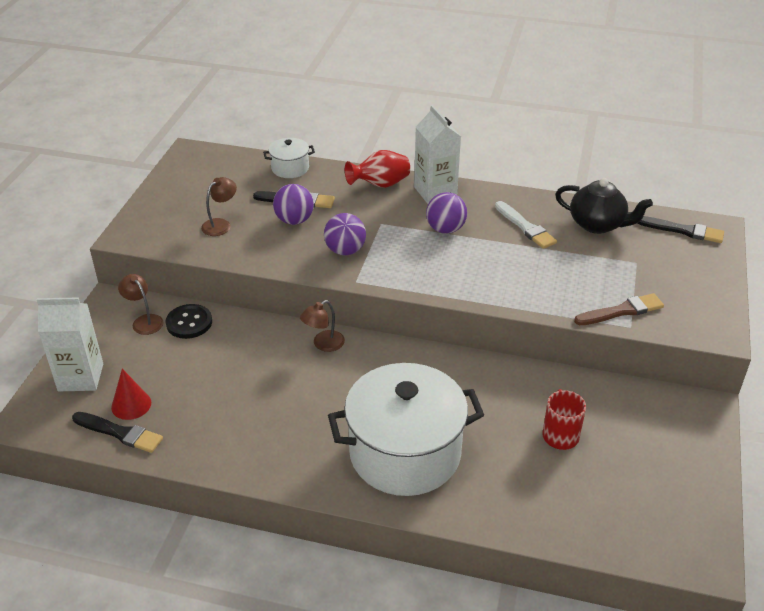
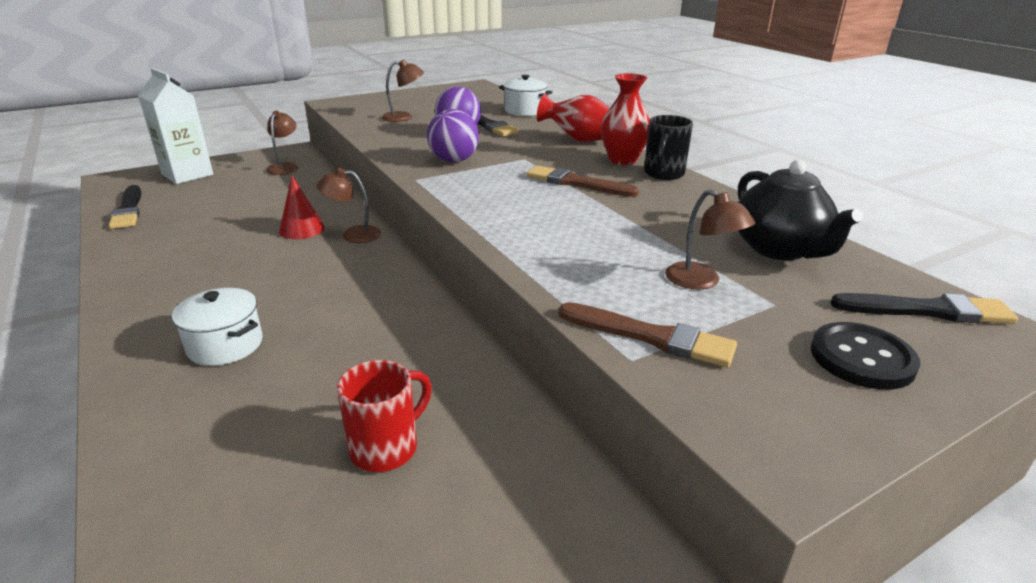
camera: 45 degrees right, 10 degrees down
red cone [111,369,151,420] -> red cone moved to [279,175,325,239]
black button [166,304,212,339] -> black button moved to [811,322,920,390]
white pot [328,363,484,496] -> white pot [172,288,262,366], size x0.44
white carton [414,105,461,204] -> red vase [601,73,650,165]
purple ball [426,192,467,234] -> brown brush [526,166,639,197]
white brush [495,201,557,249] -> none
black brush [637,216,724,243] -> black brush turned 60 degrees counterclockwise [830,293,1018,324]
none -> black mug [644,115,693,180]
none -> brown lamp [665,189,755,290]

